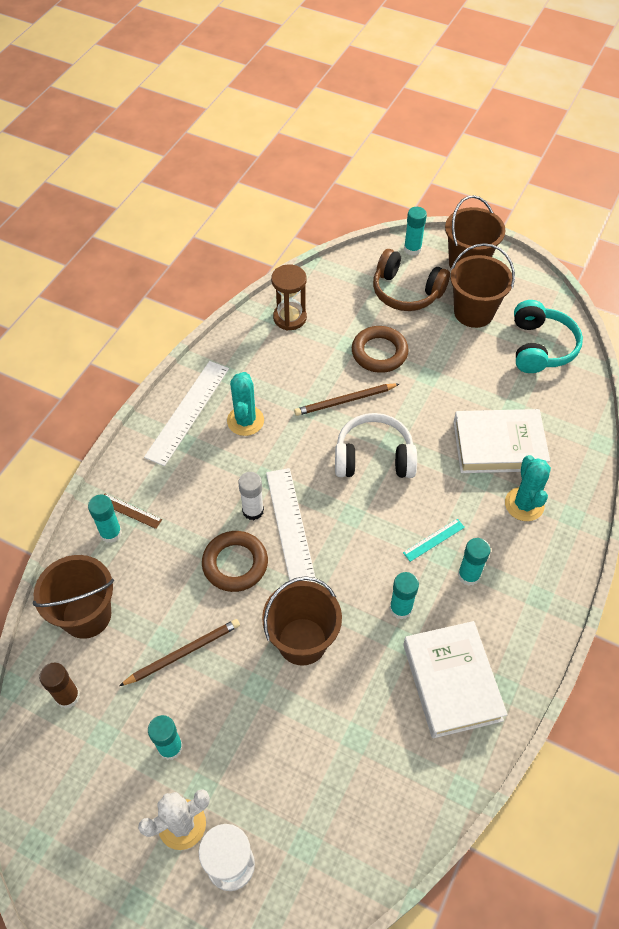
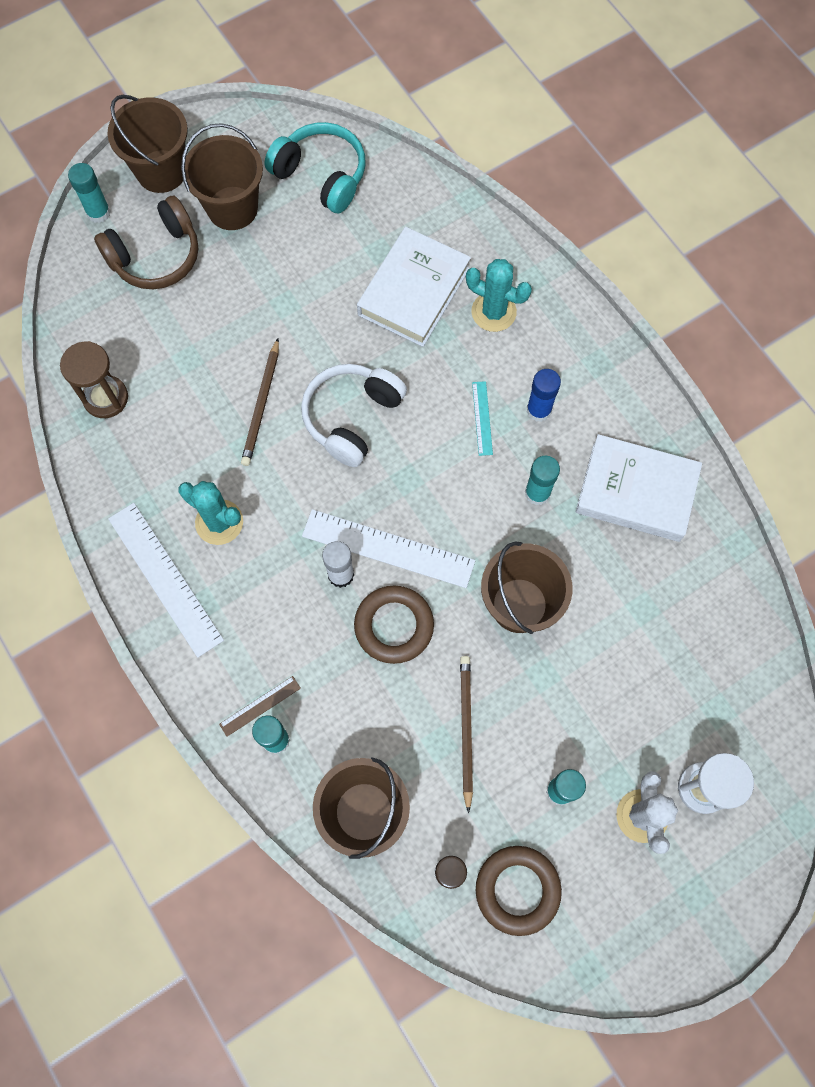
camera: 60 degrees left, 15 degrees up
brown ring [352,326,409,373] -> brown ring moved to [476,846,562,936]
turquoise glue stick [458,538,490,586] -> blue glue stick [527,369,561,422]

